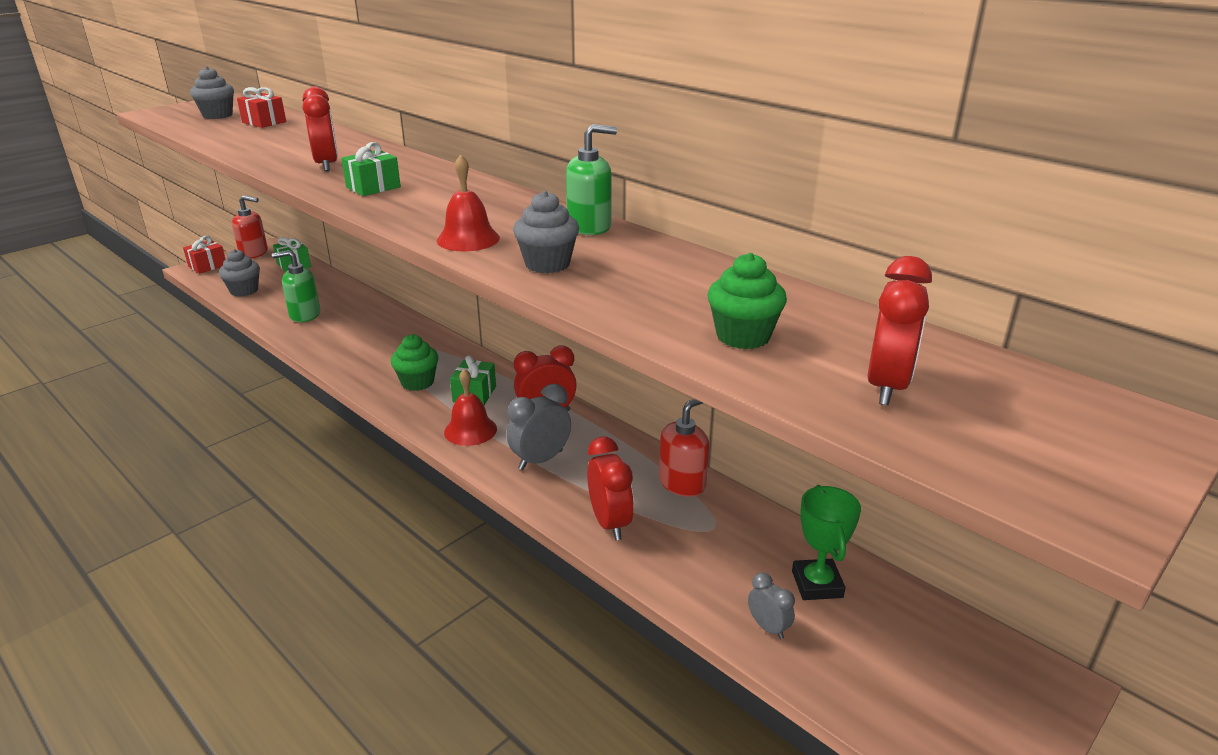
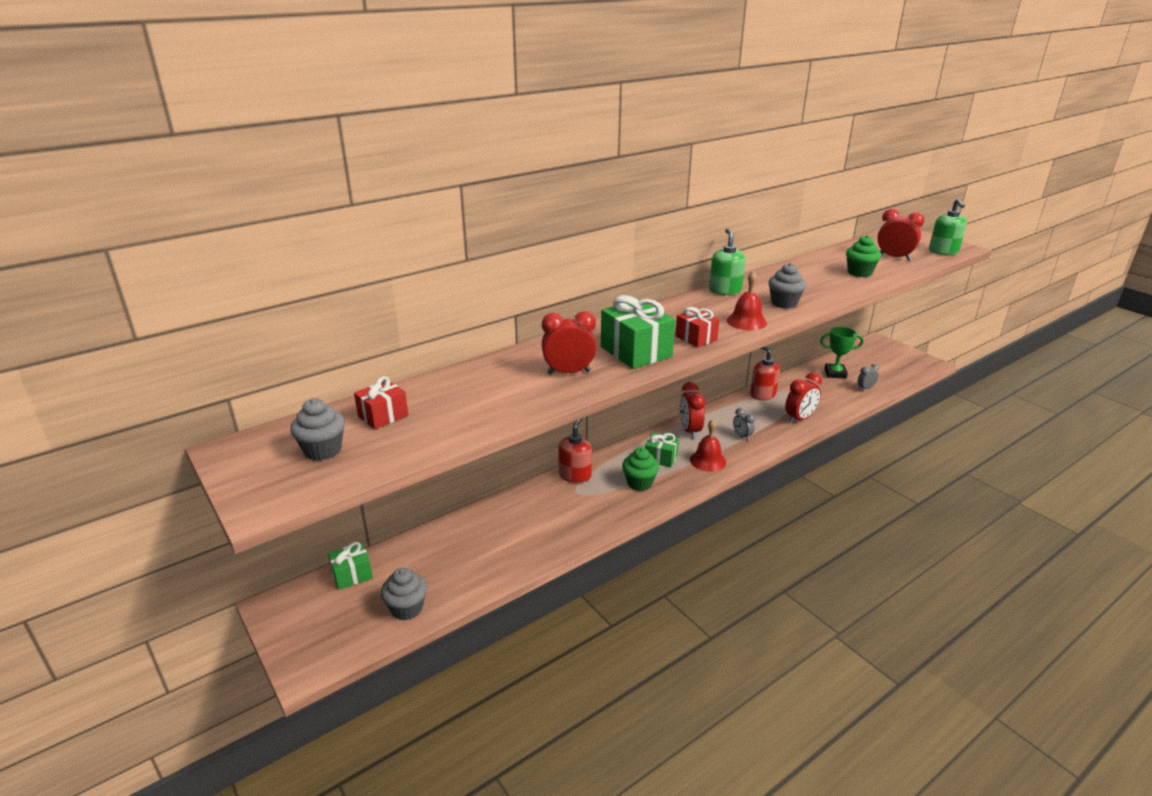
camera: 80 degrees left, 0 degrees up
red gift [183,236,225,274] -> red gift moved to [675,307,720,348]
red soap dispenser [232,195,268,258] -> red soap dispenser moved to [558,418,592,483]
green soap dispenser [272,250,320,322] -> green soap dispenser moved to [929,199,967,255]
green gift [341,142,401,196] -> green gift [601,295,675,369], size x1.71
grey clock [507,384,571,470] -> grey clock [733,408,755,441], size x0.58
red clock [587,437,634,540] -> red clock turned 150 degrees clockwise [785,373,822,424]

